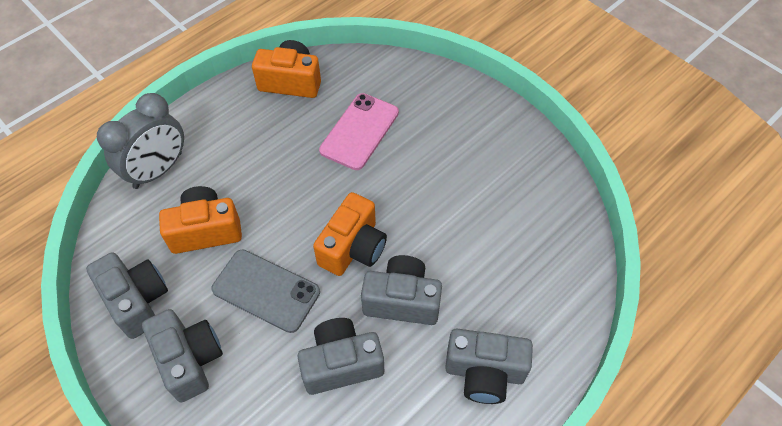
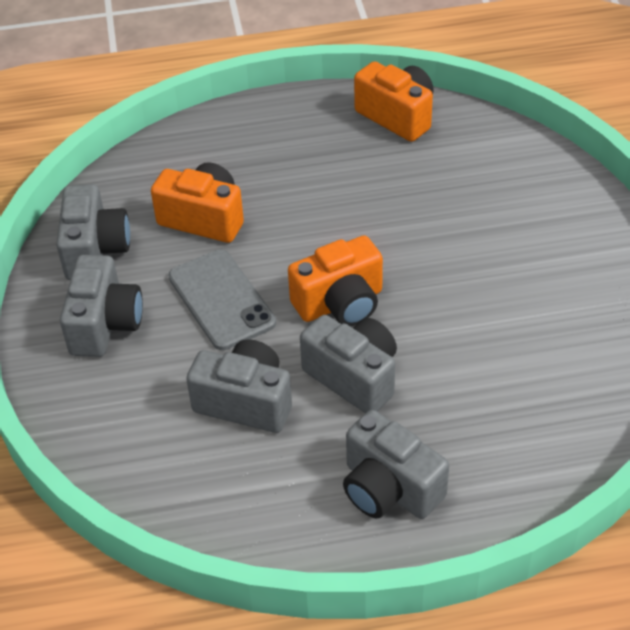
camera: 35 degrees right, 10 degrees down
grey clock [97,93,184,189] -> none
pink phone [319,93,399,170] -> none

